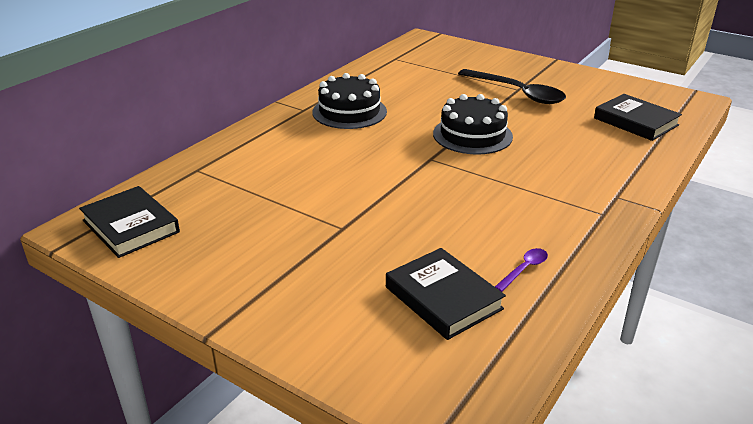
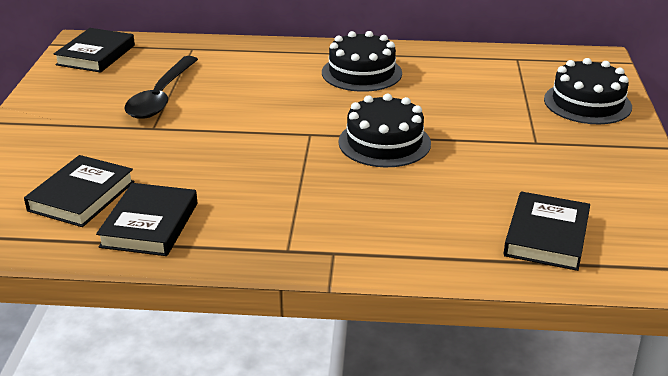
camera: 60 degrees right, 0 degrees up
black spoon [458,69,566,104] -> black spoon moved to [124,56,198,119]
purple spoon [495,248,548,292] -> black book [96,183,198,256]
none -> black cake [544,58,632,124]

